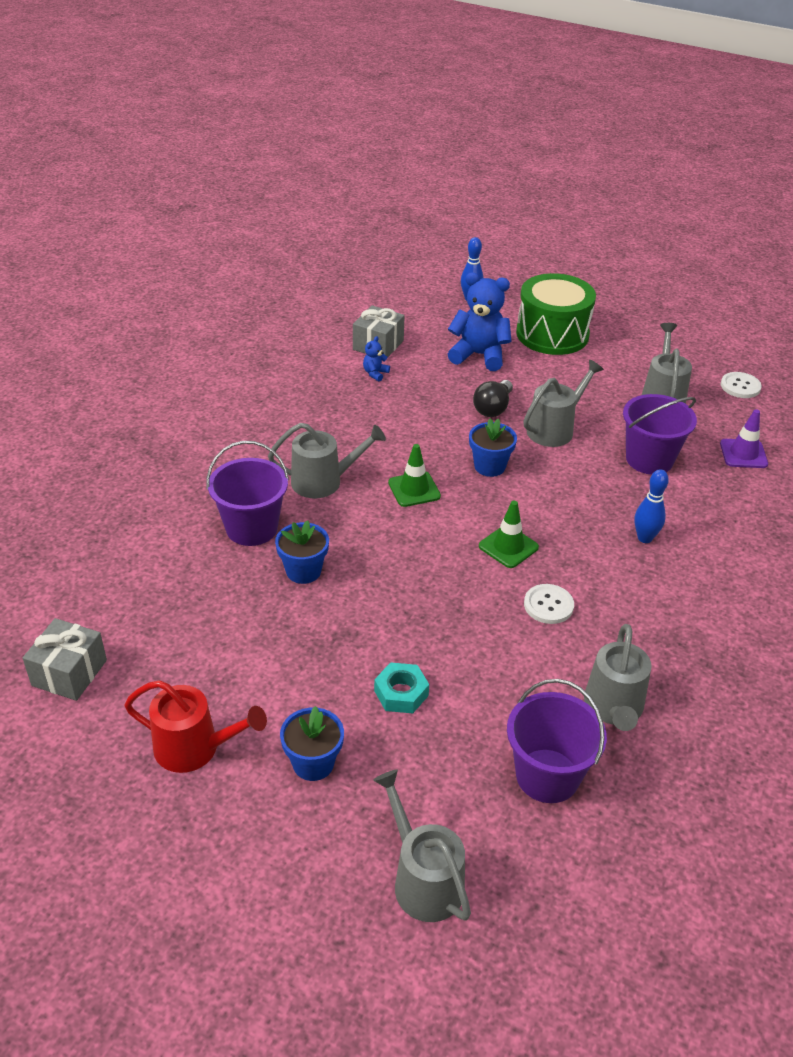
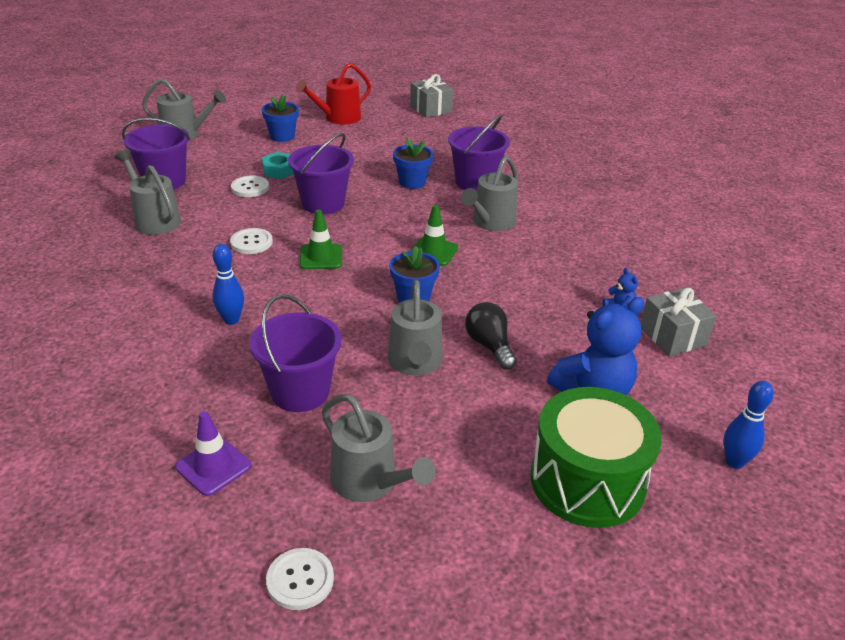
camera: 130 degrees right, 5 degrees down
none -> white button [231,176,269,197]
none -> purple bucket [288,133,354,214]

